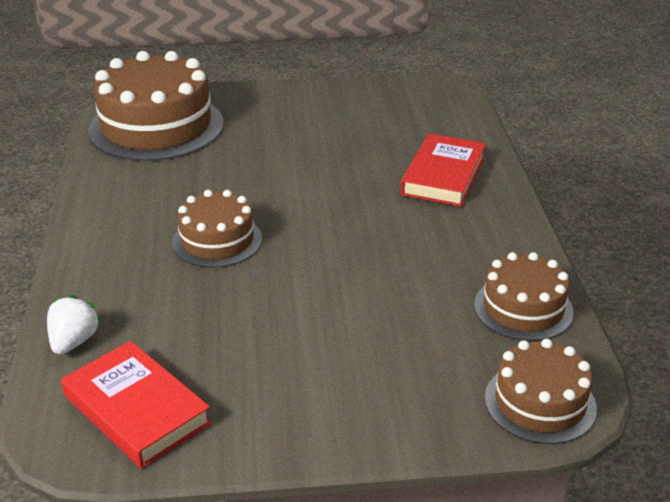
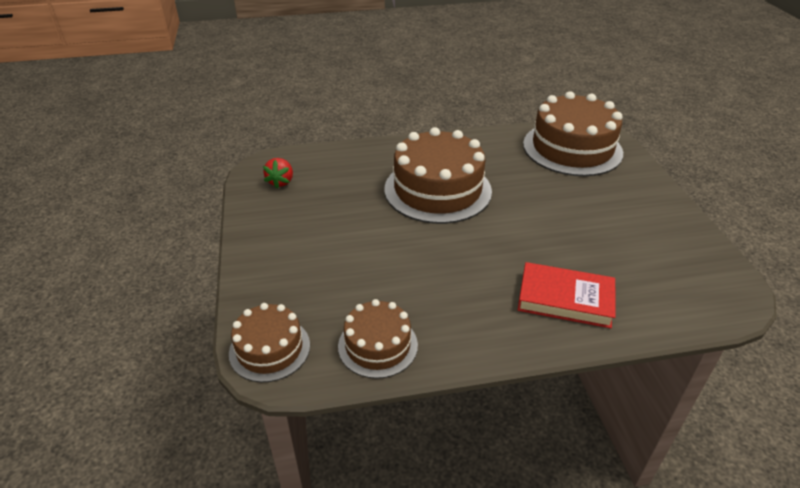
camera: 85 degrees right, 5 degrees up
white strawberry [47,295,101,354] -> none
red book [61,341,212,469] -> red strawberry [263,158,293,189]
brown cake [172,190,262,268] -> brown cake [384,127,492,224], size x1.79

